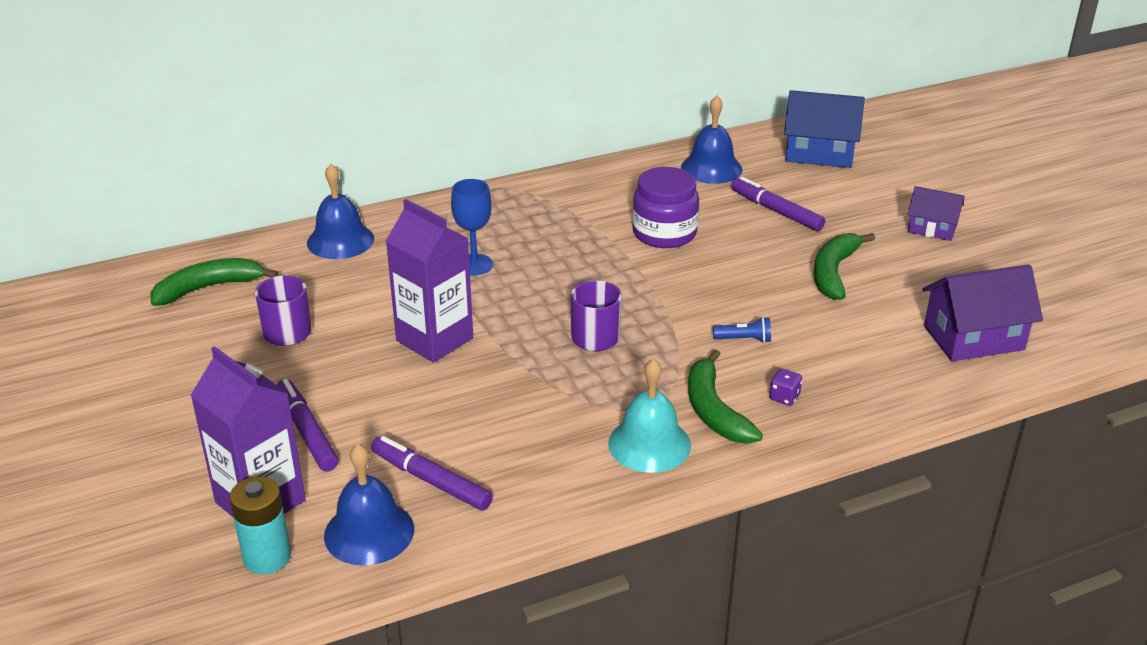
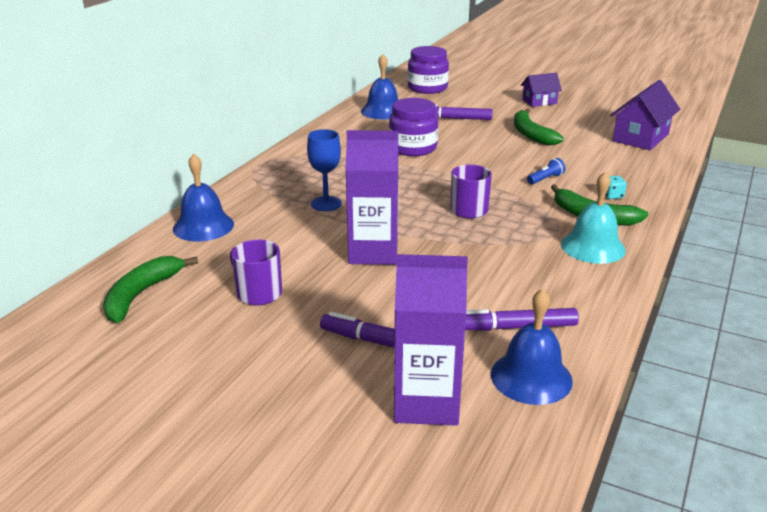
camera: 40 degrees left, 5 degrees down
turquoise battery [229,476,291,575] -> none
purple dice [769,369,802,406] -> turquoise dice [605,176,627,199]
blue house [784,90,865,168] -> purple jar [408,46,449,94]

